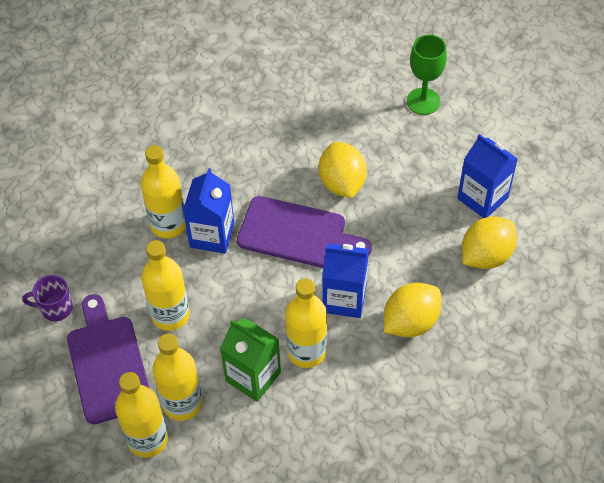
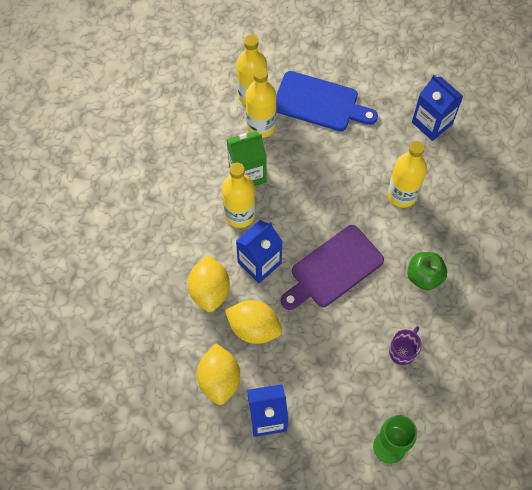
camera: 125 degrees right, 10 degrees up
purple mug [22,275,73,321] -> purple mug moved to [389,326,422,365]
purple cutting board [67,294,149,424] -> blue cutting board [276,71,378,131]
yellow bottle [141,240,190,331] -> none
blue carton [183,168,234,254] -> blue carton moved to [412,75,463,141]
yellow lemon [319,142,367,198] -> yellow lemon moved to [225,300,282,344]
none -> green apple [407,252,447,290]

